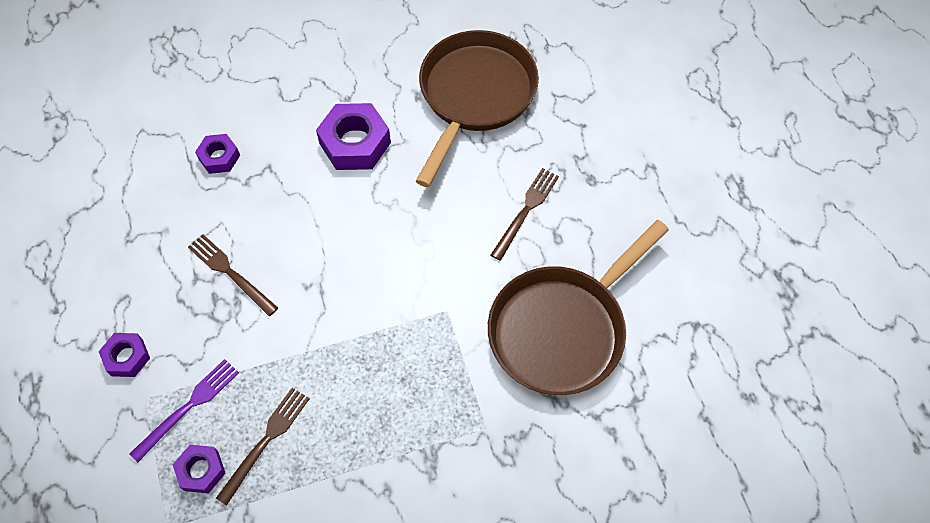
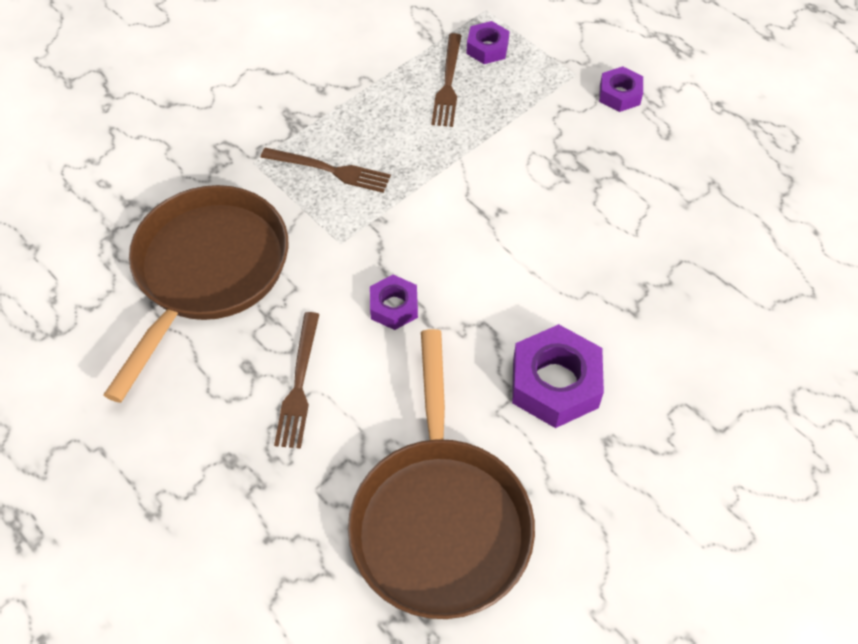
camera: 155 degrees right, 5 degrees down
purple fork [129,359,239,462] -> none
brown fork [188,234,278,316] -> brown fork moved to [260,148,391,193]
purple nut [195,134,240,174] -> purple nut moved to [370,275,418,330]

